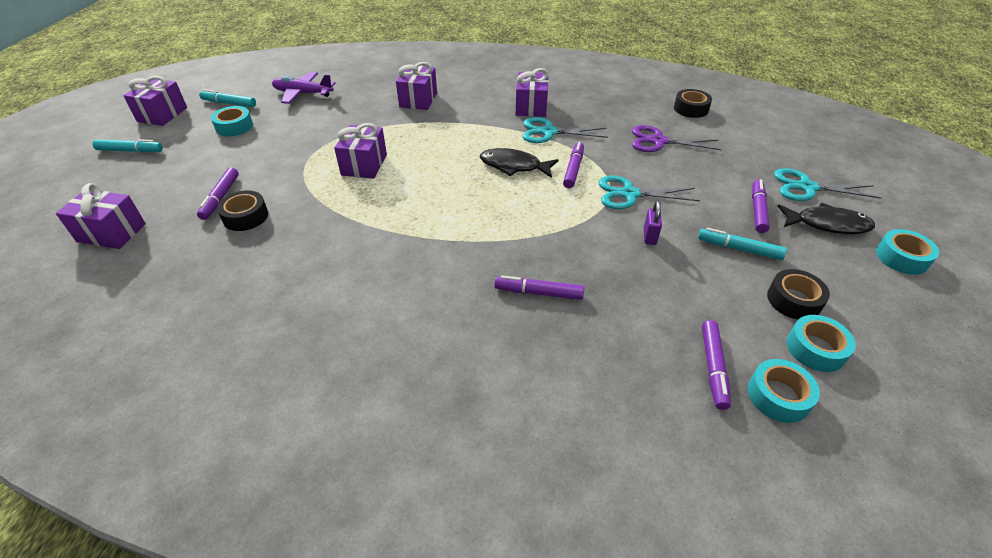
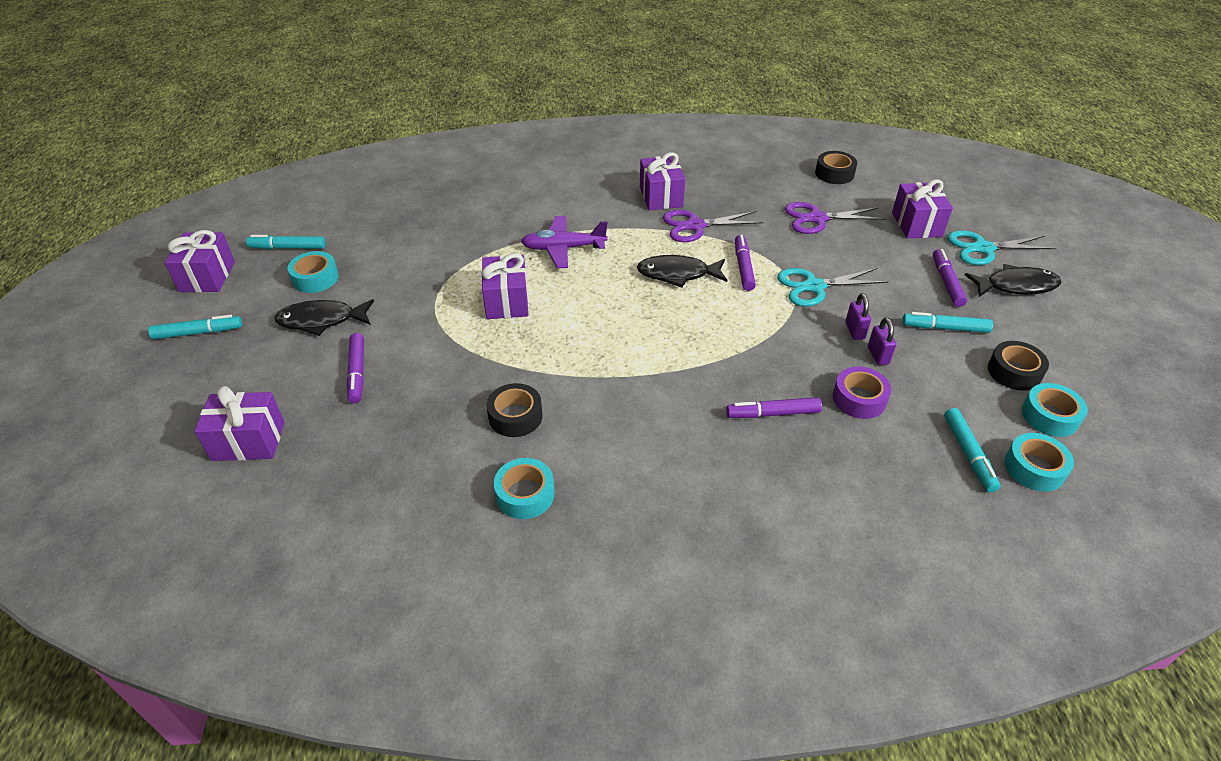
camera: 15 degrees left, 0 degrees up
black tape [217,190,268,231] -> black tape moved to [487,383,543,437]
purple plane [272,72,335,104] -> purple plane moved to [521,216,608,268]
purple gift [396,62,437,110] -> purple gift moved to [892,179,953,239]
turquoise scissors [522,117,608,143] -> purple scissors [663,210,764,242]
purple marker [702,320,731,410] -> turquoise marker [944,408,1000,492]
turquoise tape [876,229,939,275] -> turquoise tape moved to [494,458,554,519]
none -> black fish [274,299,374,336]
none -> purple tape [833,367,891,419]
none -> purple padlock [868,317,896,365]

